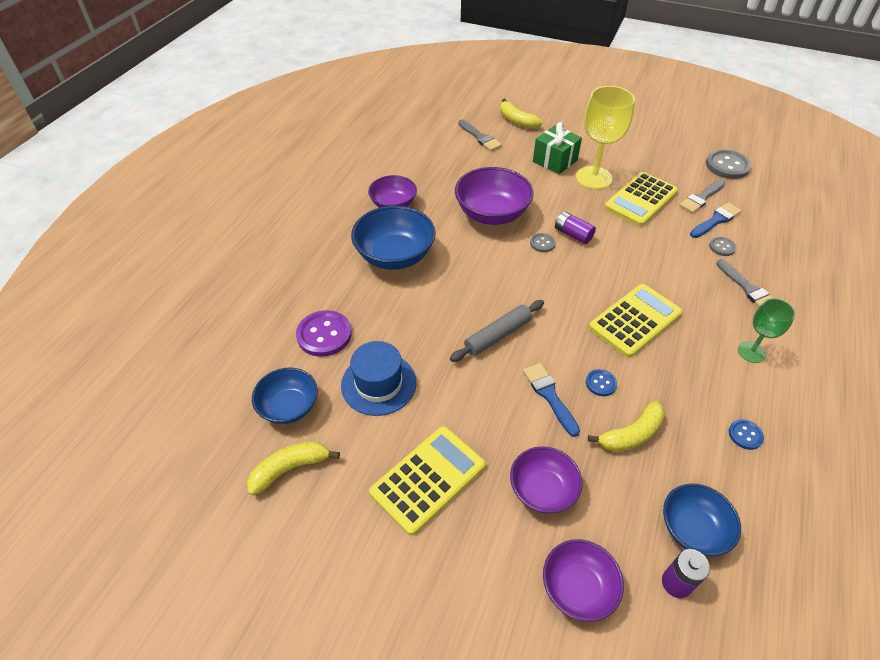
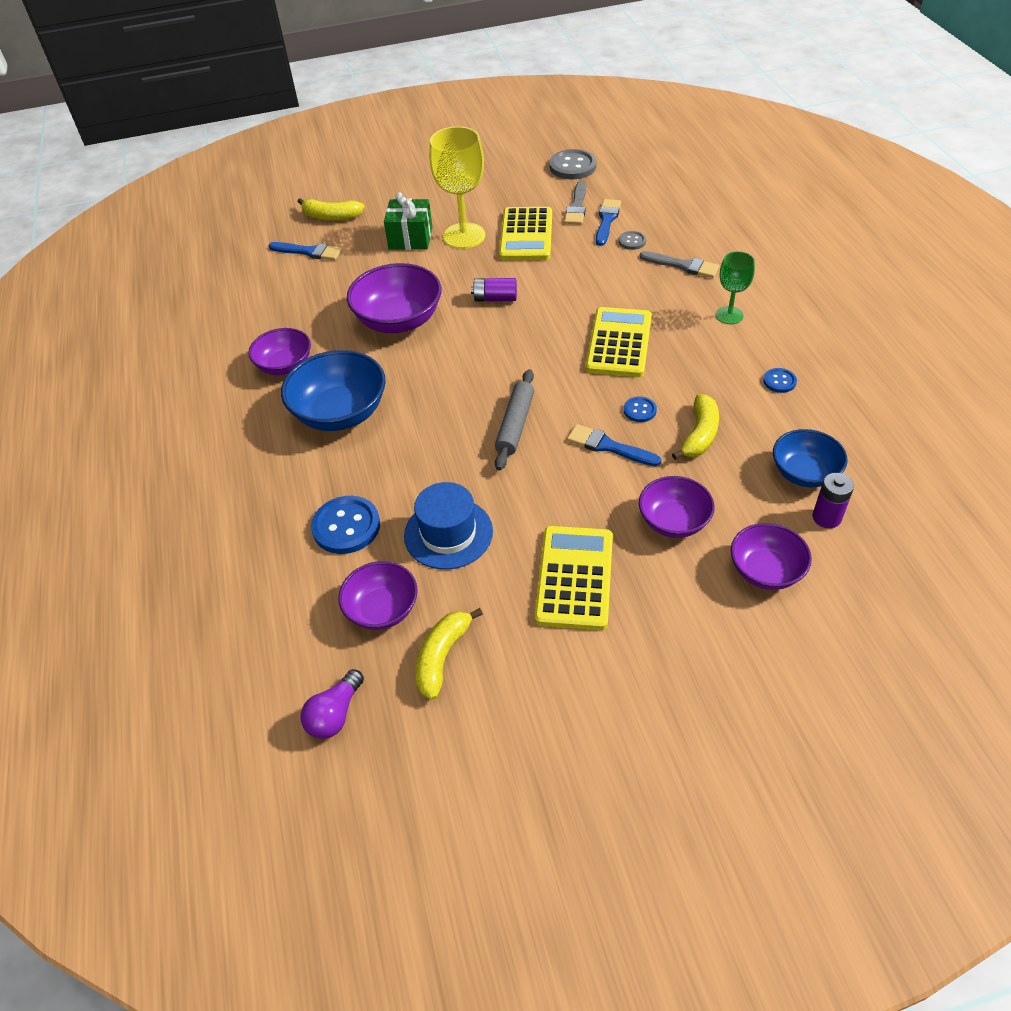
camera: 35 degrees left, 0 degrees up
blue bowl [252,368,318,424] -> purple bowl [338,561,418,630]
purple button [296,310,352,357] -> blue button [311,496,380,554]
grey brush [458,120,502,151] -> blue brush [268,242,342,260]
grey button [530,233,556,252] -> none
none -> purple light bulb [301,669,364,739]

